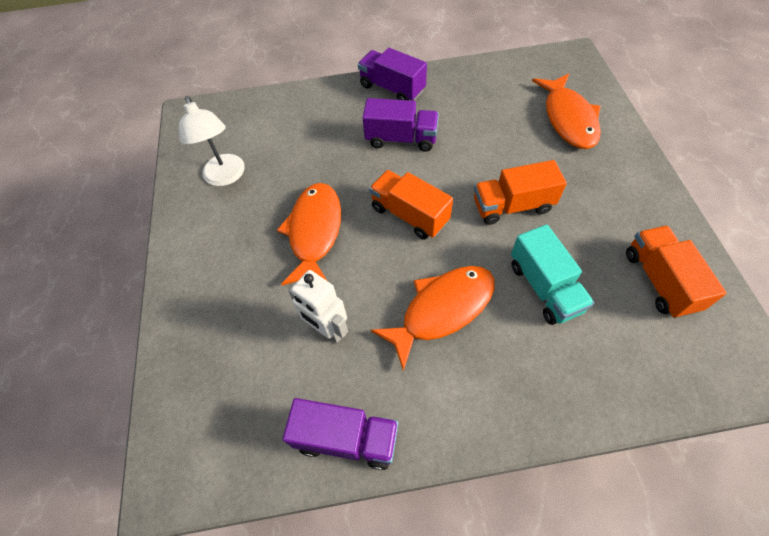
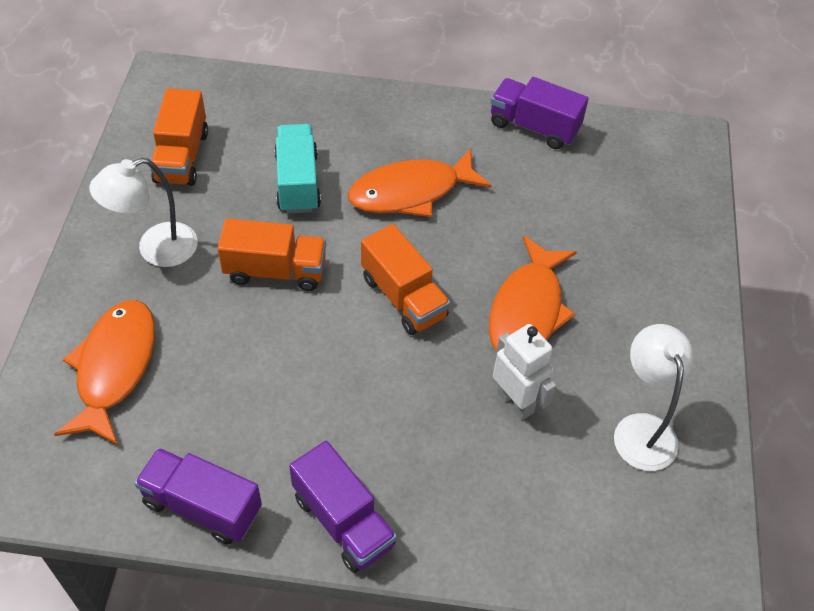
camera: 170 degrees left, 5 degrees down
white robot [288,270,348,343] -> white robot moved to [493,324,556,420]
purple truck [362,98,439,152] -> purple truck moved to [134,448,262,545]
none -> white lamp [89,158,198,267]

